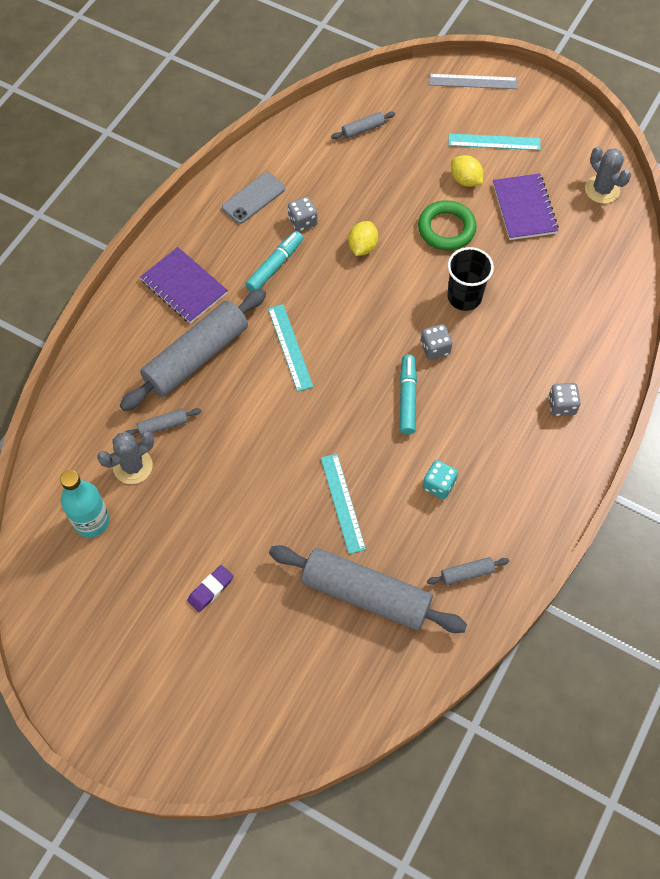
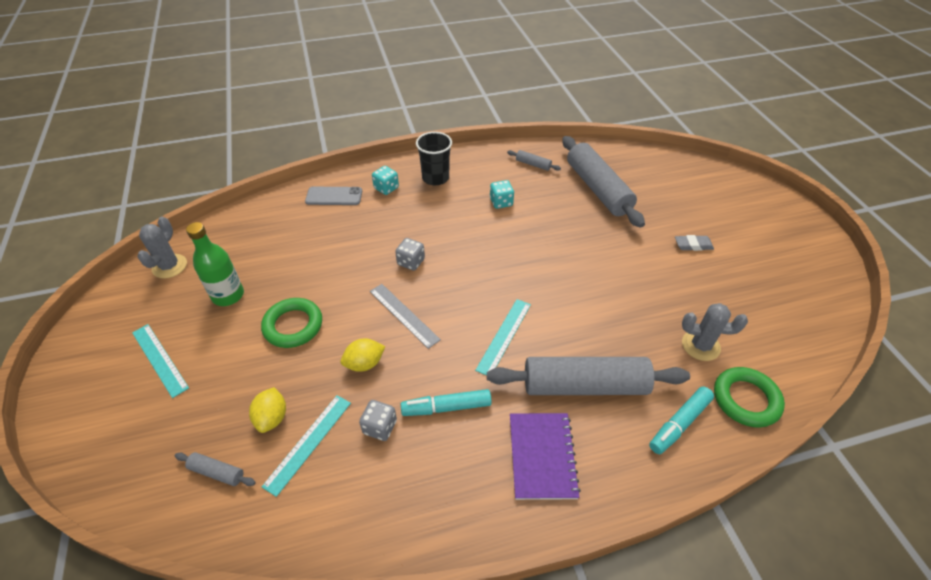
camera: 135 degrees left, 15 degrees down
turquoise bottle [60,470,110,538] -> none
grey rolling pin [125,408,201,436] -> none
purple eraser [187,565,234,612] -> grey eraser [675,235,714,251]
grey phone [222,172,285,224] -> grey phone moved to [305,187,362,205]
turquoise ruler [321,454,366,554] -> turquoise ruler moved to [262,395,351,497]
turquoise marker [400,355,417,435] -> turquoise marker moved to [649,387,714,454]
grey ruler [429,74,518,89] -> grey ruler moved to [370,284,441,349]
black cup [447,247,494,311] -> black cup moved to [416,132,452,185]
yellow lemon [451,155,483,187] -> yellow lemon moved to [249,387,286,433]
purple notebook [493,173,559,240] -> green bottle [186,222,244,306]
grey dice [548,383,581,416] -> turquoise dice [372,166,399,195]
none -> green ring [714,367,785,428]

